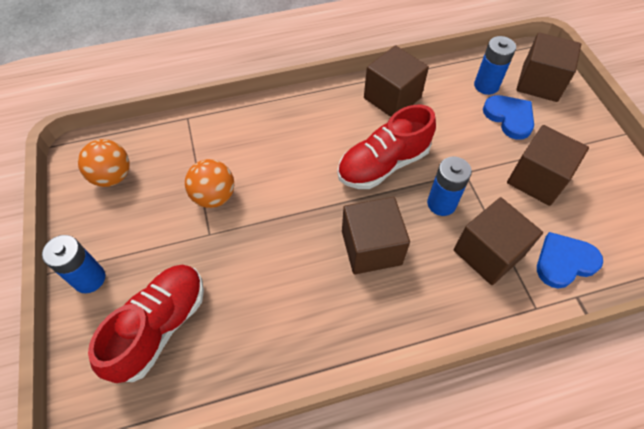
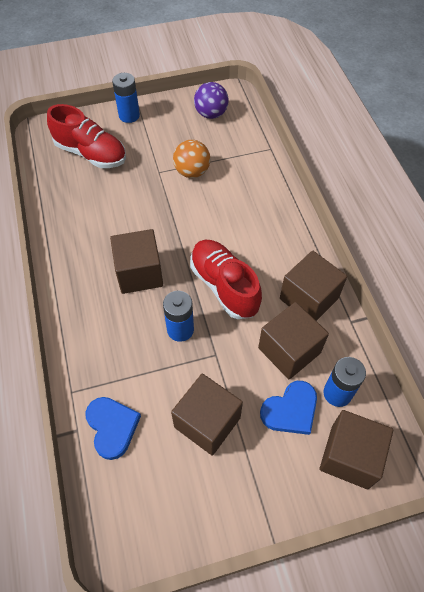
camera: 90 degrees right, 0 degrees up
orange ball [78,139,130,187] -> purple ball [194,82,229,119]
brown cube [454,197,543,285] -> brown cube moved to [258,302,329,379]

